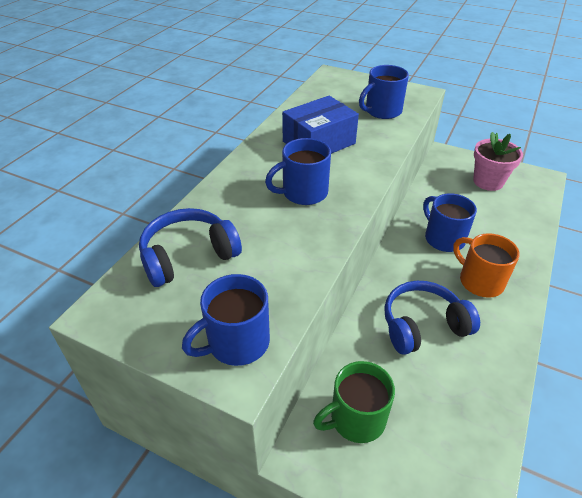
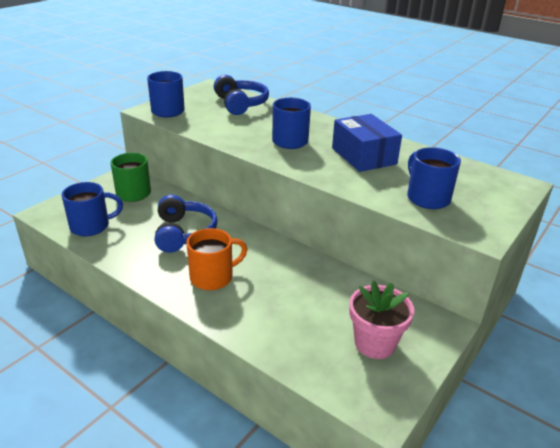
camera: 100 degrees right, 10 degrees down
blue mug [423,193,477,252] -> blue mug moved to [61,182,123,236]

